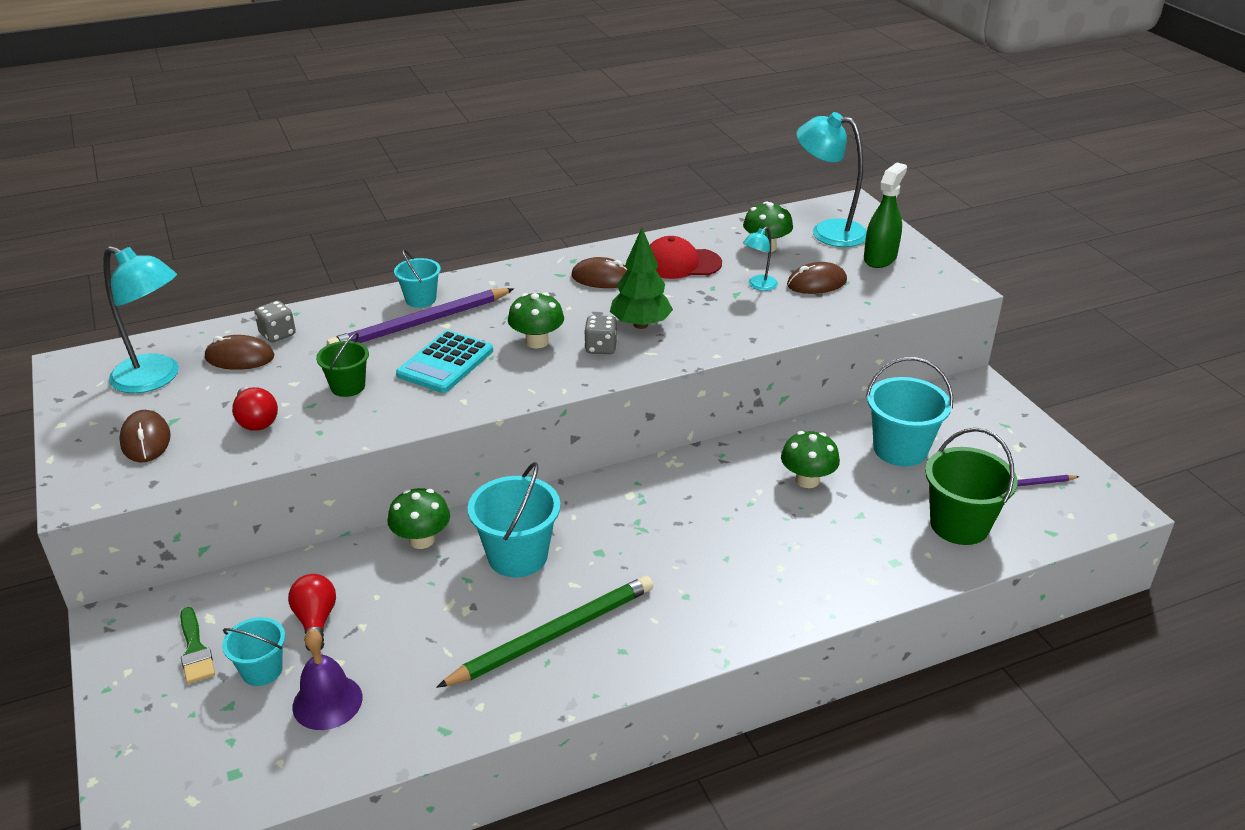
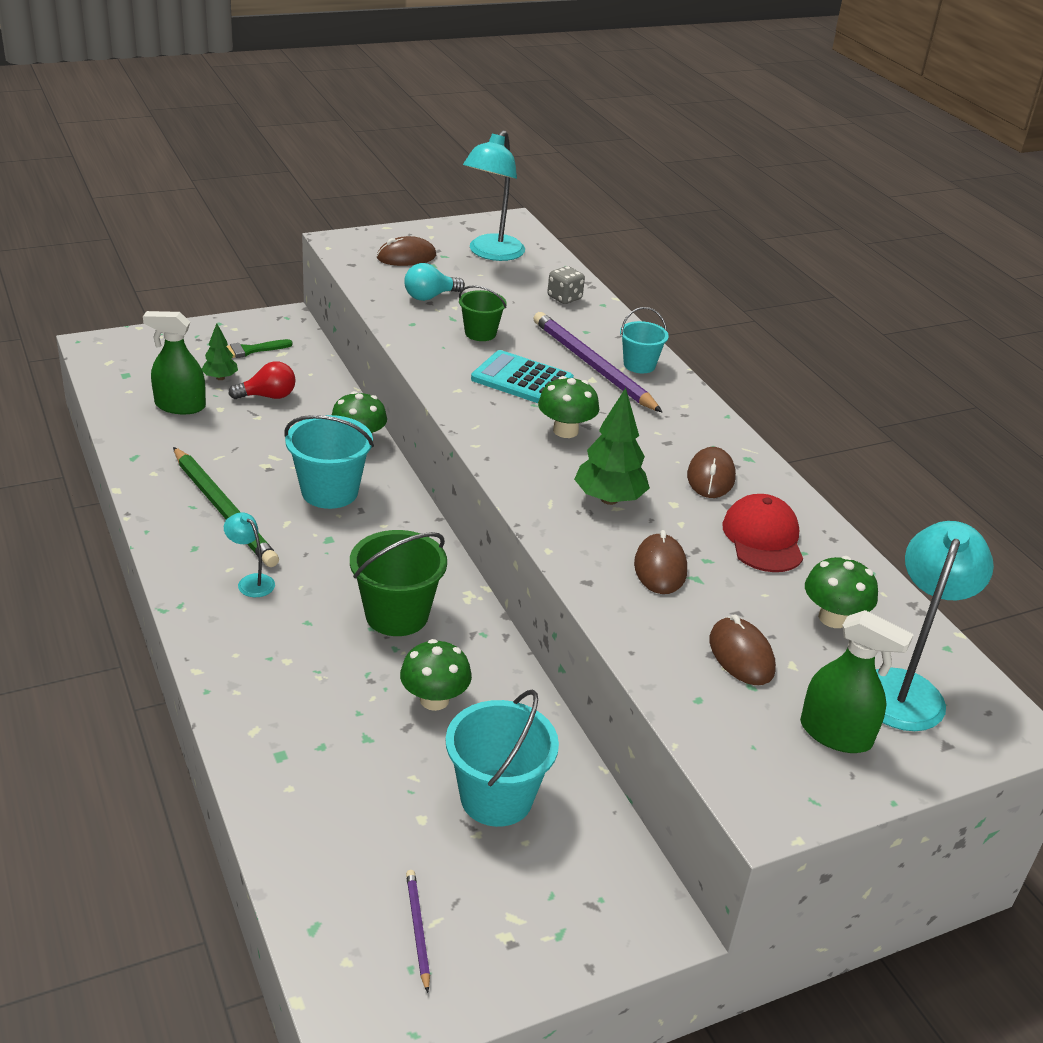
camera: 85 degrees right, 0 degrees up
brown mouse [205,335,274,370] -> brown mouse moved to [634,530,687,594]
turquoise bucket [222,617,285,686] -> green tree [202,323,238,380]
red light bulb [232,387,278,431] -> turquoise light bulb [404,263,465,301]
purple bell [292,629,363,730] -> green spray bottle [143,311,206,414]
grey dice [584,315,618,354] -> none
turquoise lamp [743,227,778,291] -> turquoise lamp moved to [224,512,275,597]
green bucket [925,428,1018,545] -> green bucket moved to [350,530,447,636]

